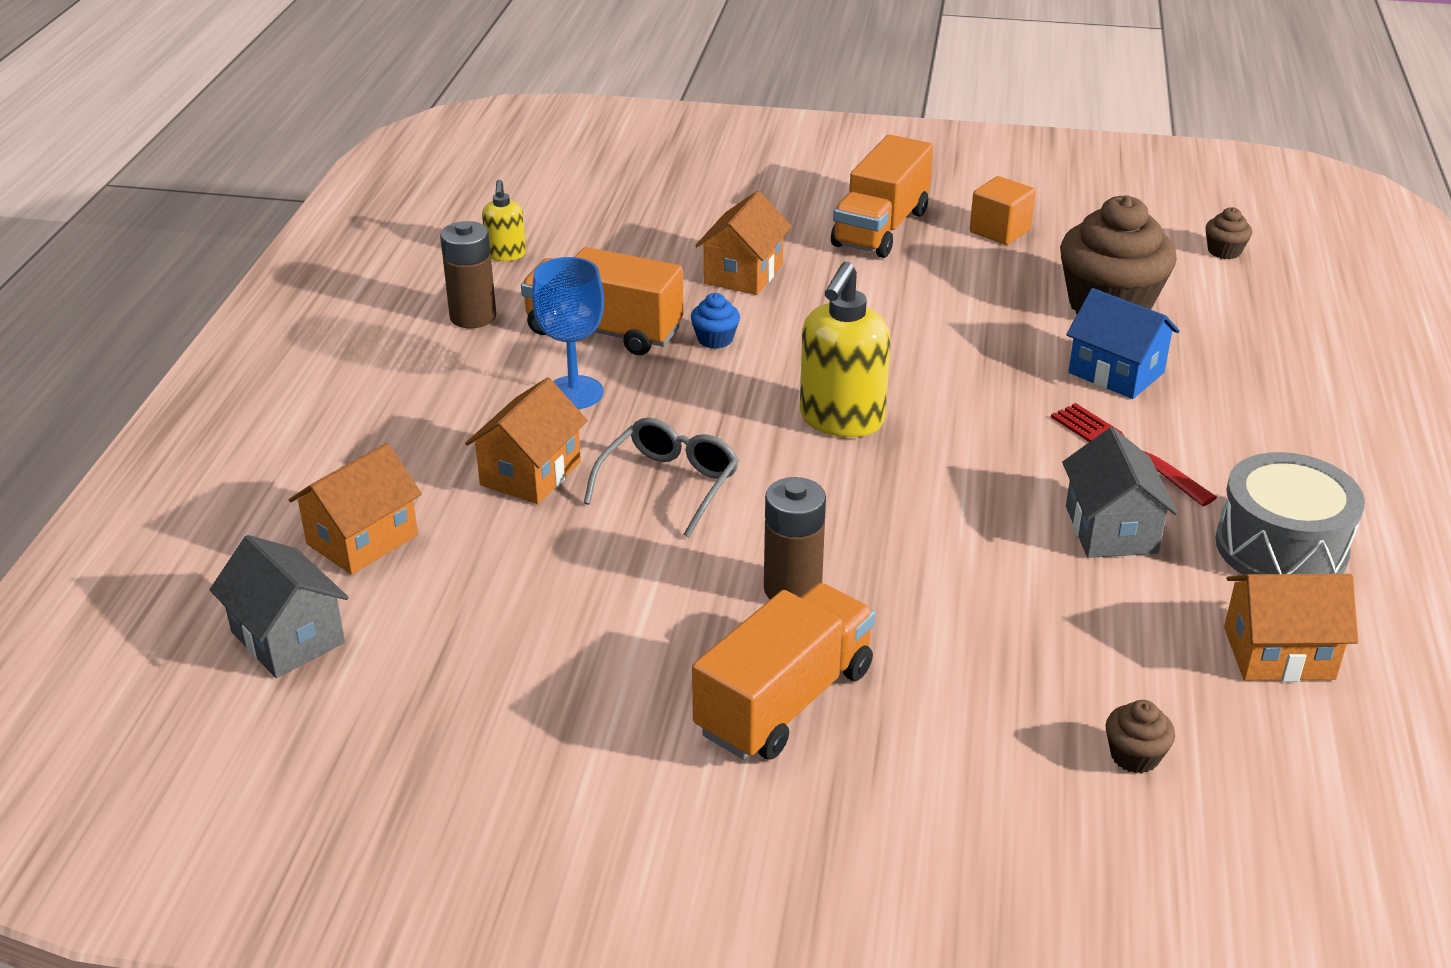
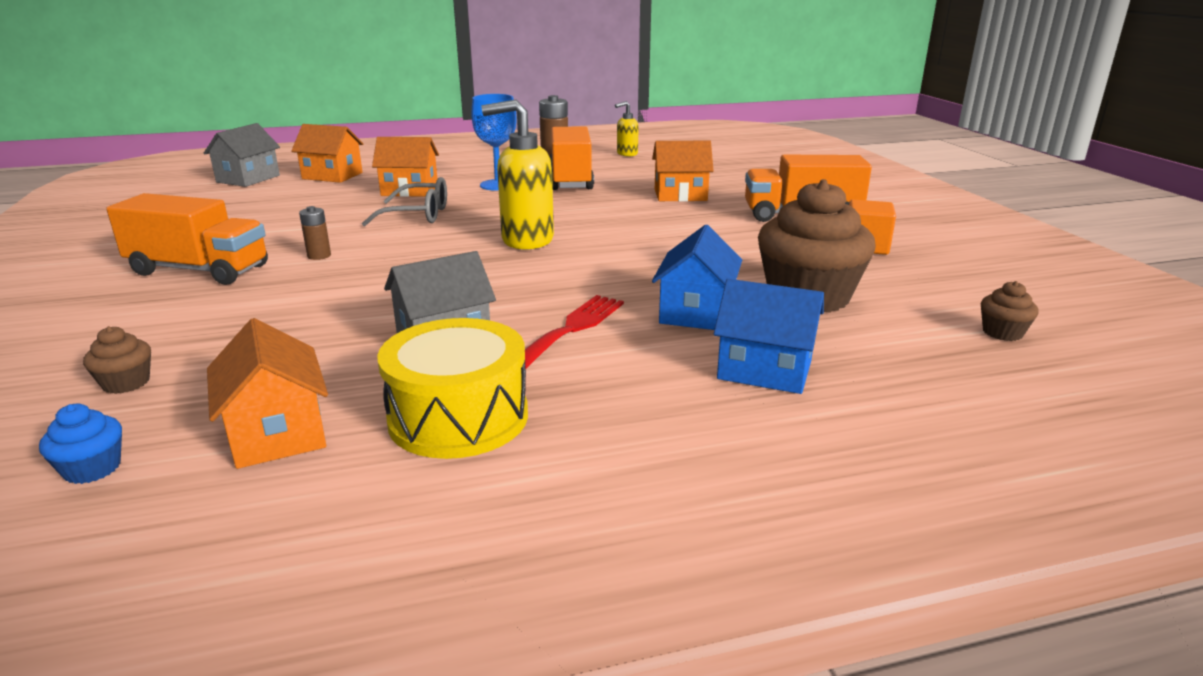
camera: 65 degrees right, 10 degrees down
blue cupcake [691,293,740,349] -> blue cupcake moved to [39,404,122,484]
brown battery [764,477,826,599] -> brown battery [299,206,331,260], size x0.57
grey drum [1215,452,1365,575] -> yellow drum [377,318,528,459]
none -> blue house [714,279,824,394]

